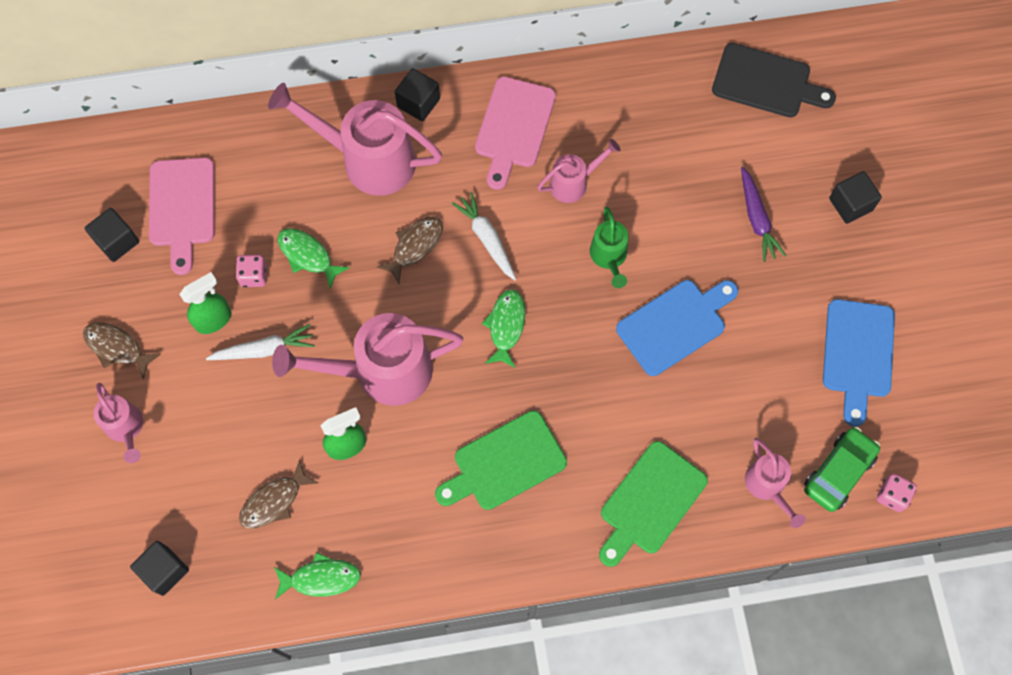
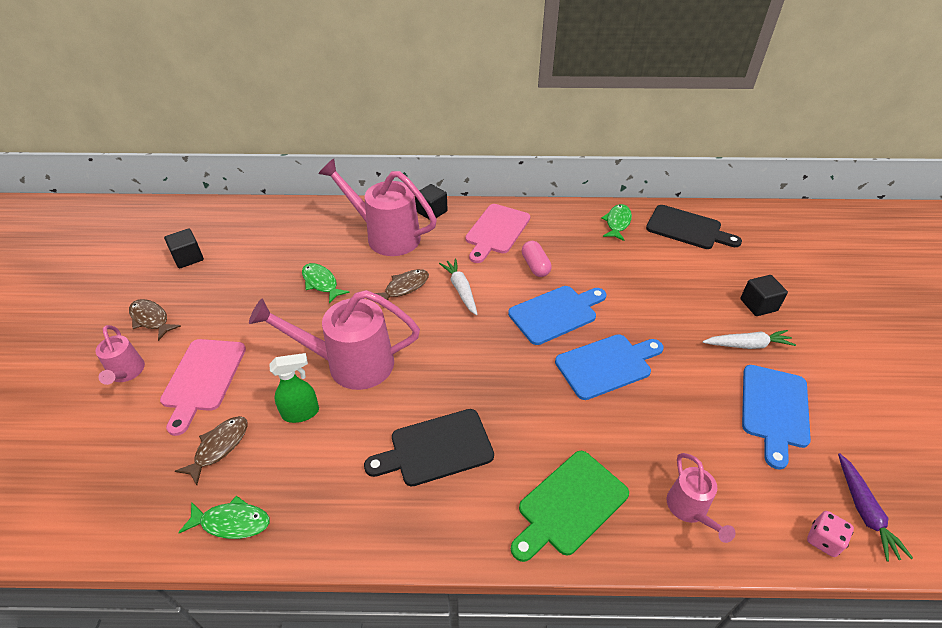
camera: 10 degrees right, 25 degrees down
black cube [130,541,189,596] -> none
pink cutting board [149,158,215,275] -> pink cutting board moved to [160,339,246,436]
green spray bottle [179,272,232,334] -> none
white carrot [206,324,315,360] -> white carrot moved to [703,330,796,349]
pink dice [235,255,267,287] -> none
brown fish [239,459,318,529] -> brown fish turned 150 degrees clockwise [175,416,248,485]
green cutting board [435,410,567,510] -> black cutting board [364,409,494,487]
green fish [482,289,526,368] -> green fish moved to [602,204,632,241]
pink watering can [537,139,621,203] -> pink capsule [522,241,552,277]
green watering can [590,207,629,288] -> blue cutting board [508,286,606,345]
purple carrot [741,166,786,262] -> purple carrot moved to [838,453,913,562]
green car [804,427,880,512] -> none

